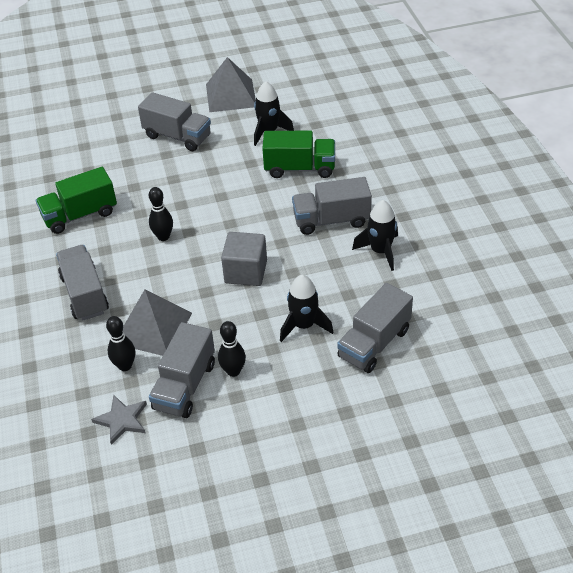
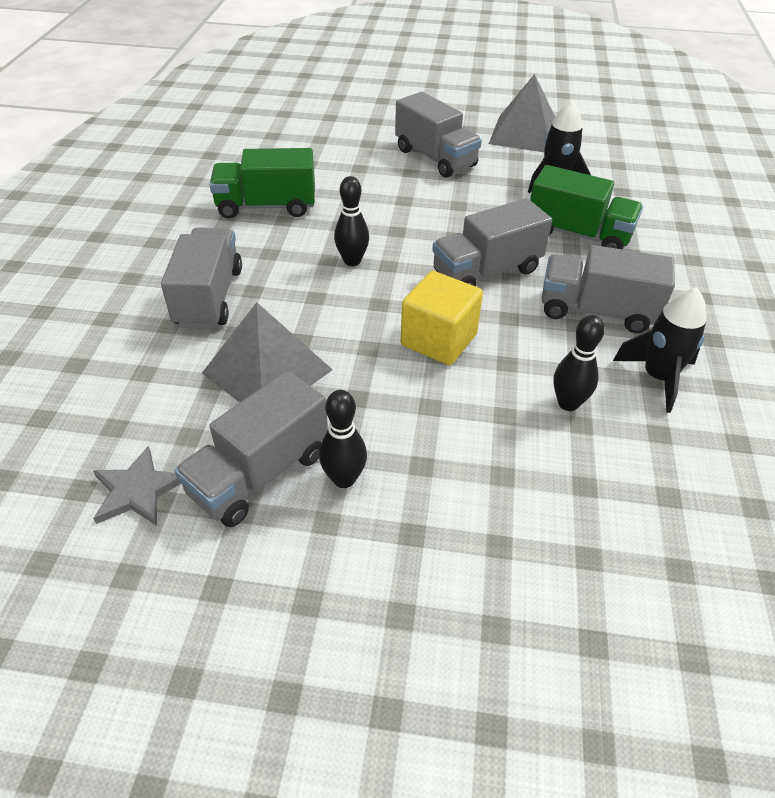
camera: 20 degrees right, 0 degrees up
black bowling pin [106,316,135,371] -> black bowling pin moved to [553,315,605,411]
grey cube [221,232,267,286] -> yellow cube [401,271,483,365]
black rocket [280,275,334,342] -> none
grey truck [337,283,413,373] -> grey truck moved to [432,198,552,286]

